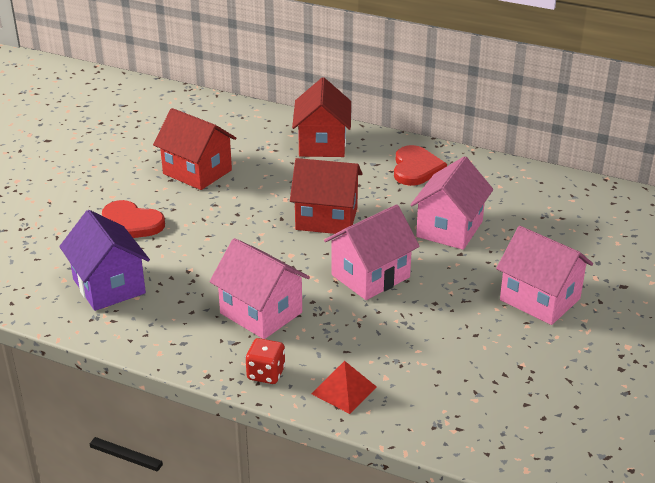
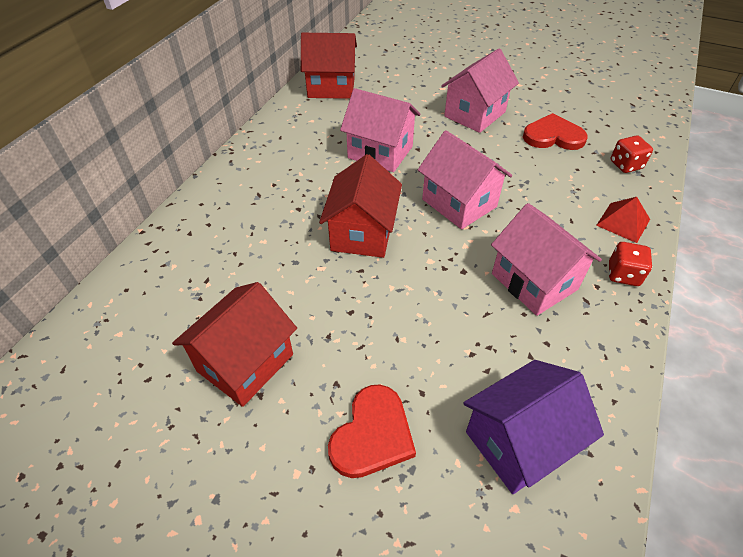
camera: 90 degrees left, 15 degrees up
pink house [209,238,310,339] -> pink house turned 75 degrees counterclockwise [491,203,602,316]
red house [292,77,351,157] -> red house moved to [301,33,357,99]
red heart [394,145,447,186] -> red heart moved to [523,113,588,150]
none -> red dice [610,135,653,173]

